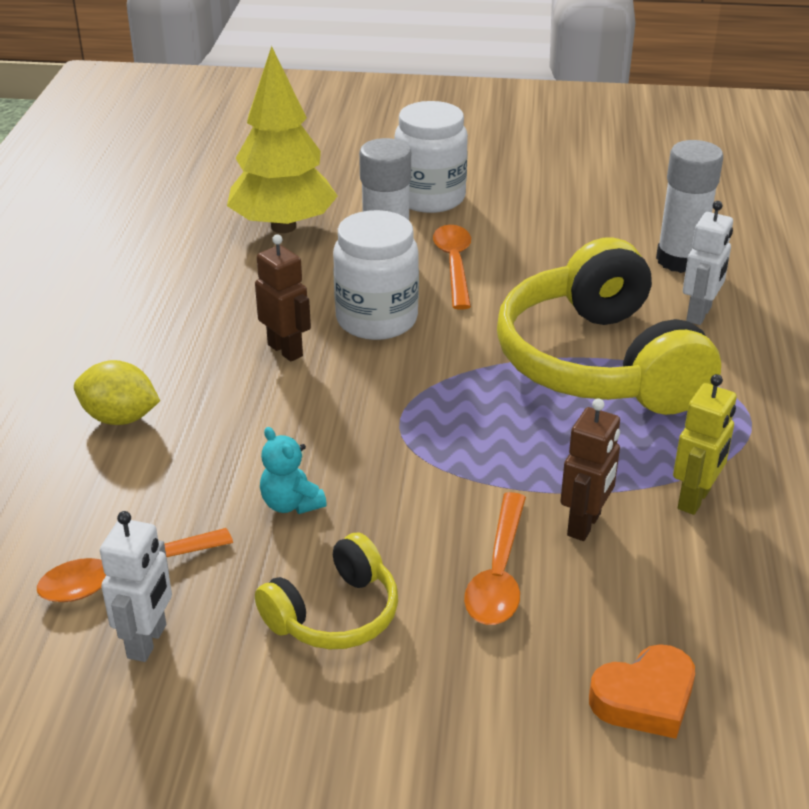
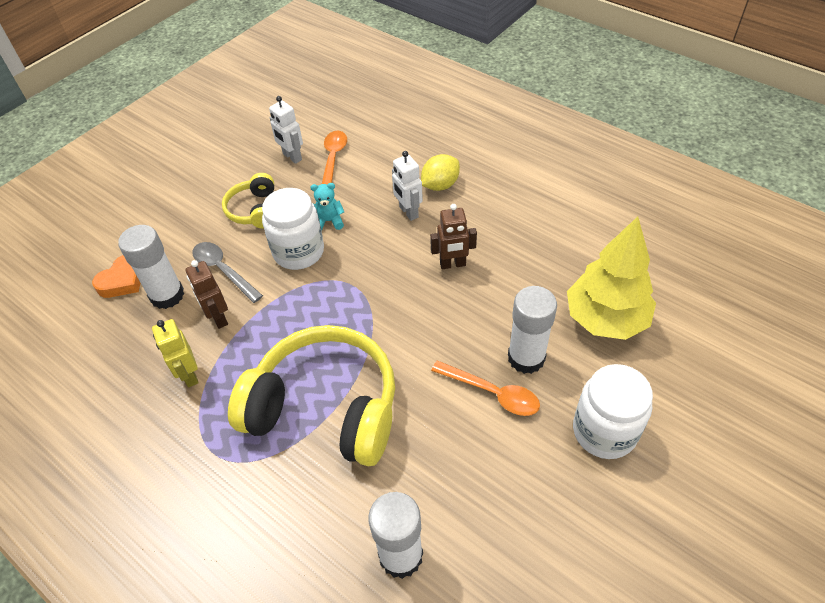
camera: 125 degrees right, 15 degrees up
white jar [333,210,419,340] -> white jar moved to [262,188,324,270]
orange spoon [464,492,526,625] -> grey spoon [193,242,263,303]
orange heart [589,644,695,739] -> orange heart turned 150 degrees counterclockwise [92,255,140,298]
white robot [683,201,733,325] -> white robot moved to [392,151,423,221]
none -> white glue stick [118,225,184,309]

